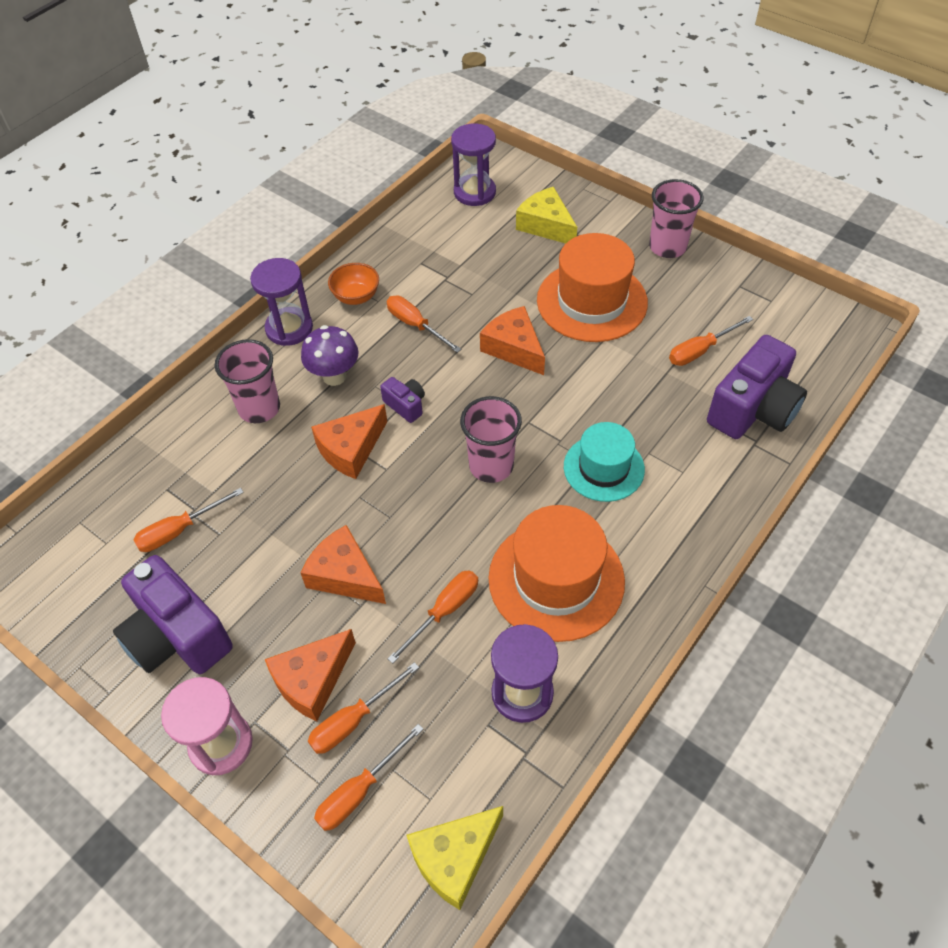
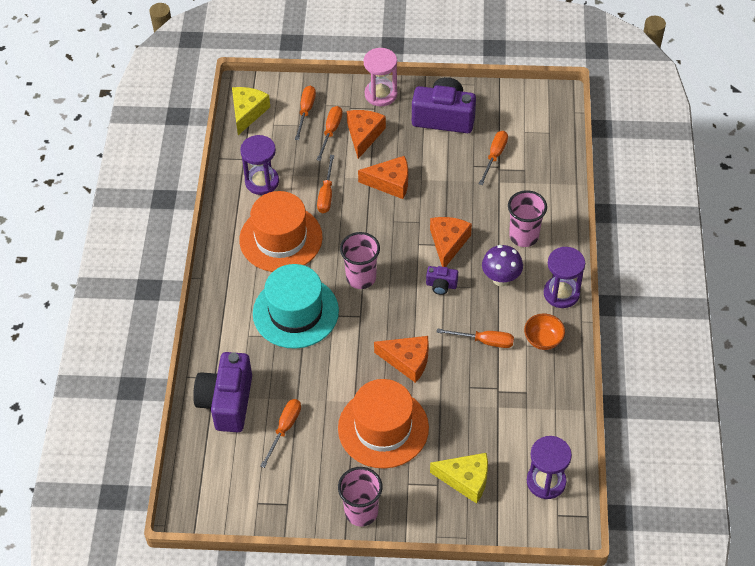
camera: 145 degrees right, 0 degrees up
turquoise hat [564,422,645,502] -> turquoise hat [253,264,339,349], size x1.56

